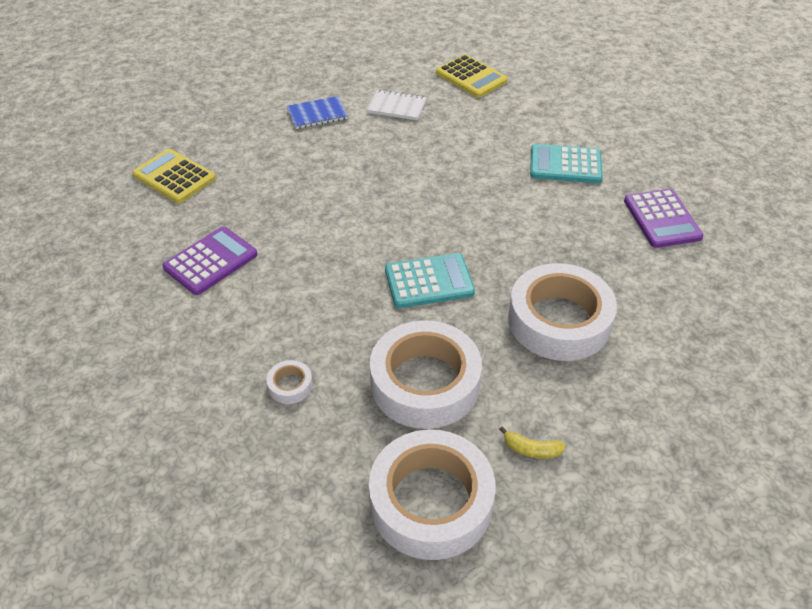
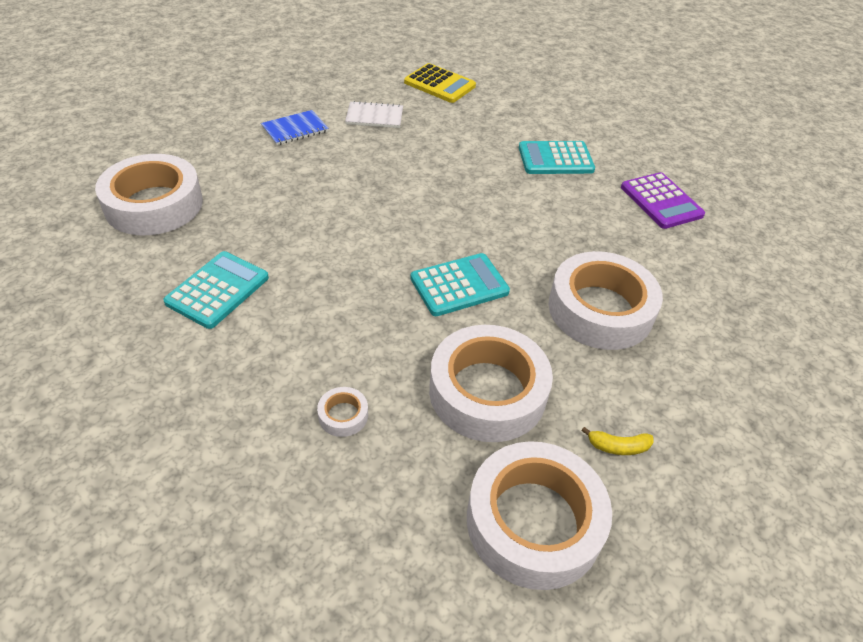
camera: 15 degrees left, 0 degrees up
yellow calculator [132,149,216,203] -> white tape [95,154,203,235]
purple calculator [162,227,258,295] -> turquoise calculator [163,251,269,329]

